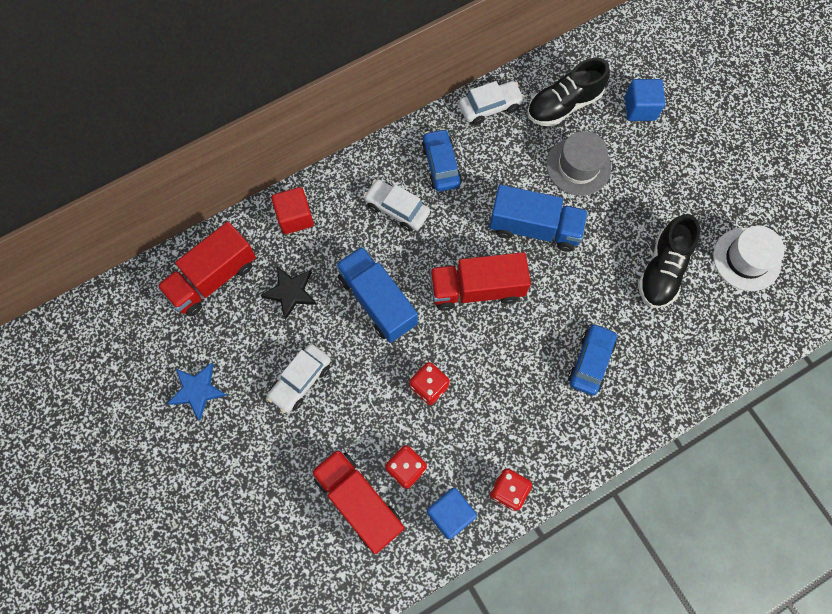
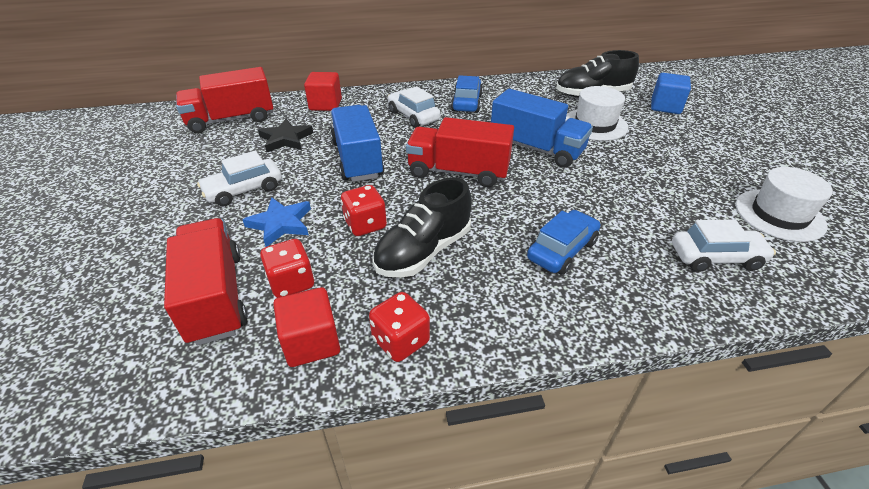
camera: 20 degrees right, 30 degrees down
blue star [167,363,227,420] -> blue star moved to [242,197,311,247]
blue cube [427,488,477,539] -> red cube [273,287,340,367]
white car [459,81,525,125] -> white car moved to [672,219,776,272]
grey hat [546,131,611,196] -> white hat [565,86,628,141]
black shoe [638,214,700,308] -> black shoe moved to [372,177,472,278]

